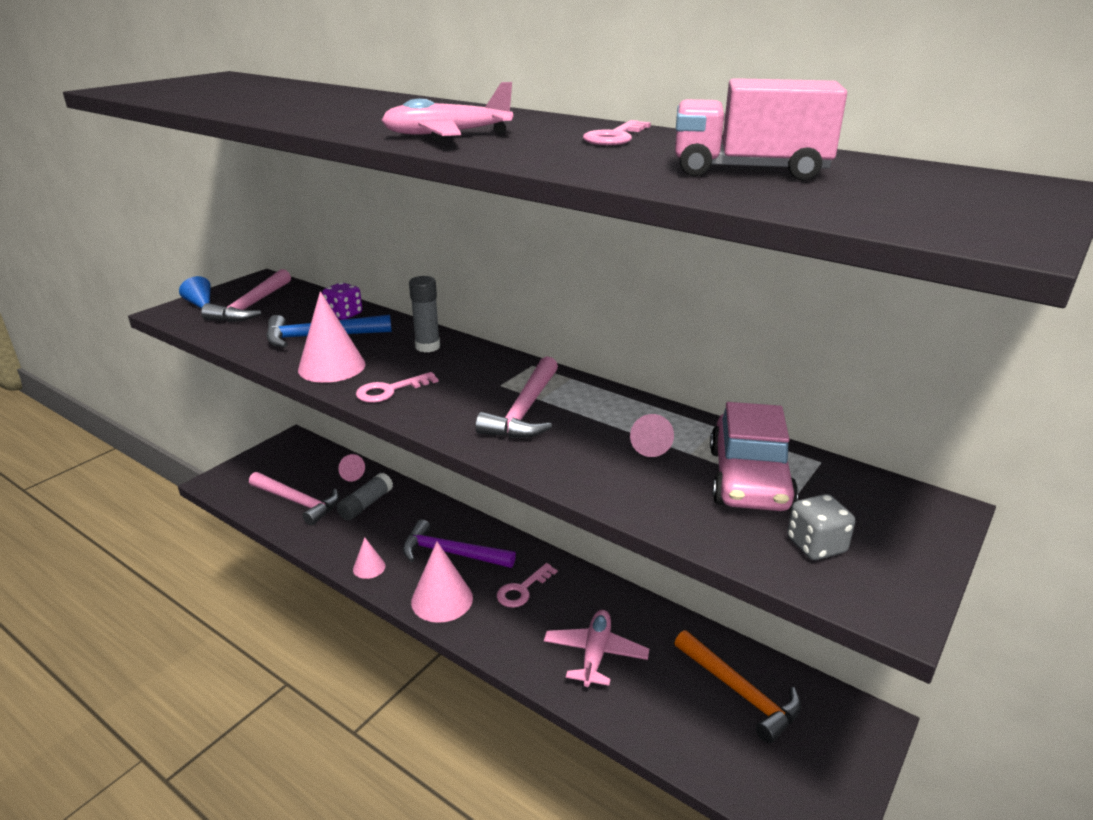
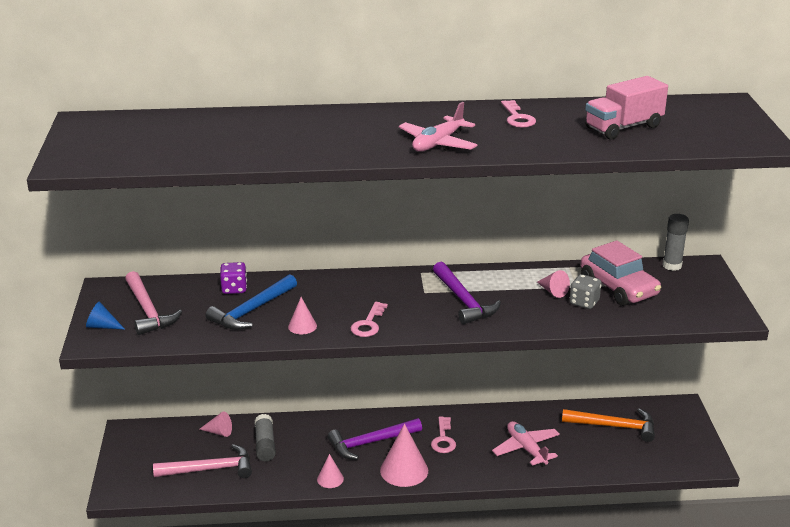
camera: 40 degrees left, 0 degrees up
pink cone [298,291,366,383] -> pink cone [288,297,317,334], size x0.55
grey glue stick [409,276,440,352] -> grey glue stick moved to [662,214,689,271]
pink hammer [475,356,558,438] -> purple hammer [433,262,501,324]
grey dice [787,494,855,560] -> grey dice moved to [569,274,602,309]

